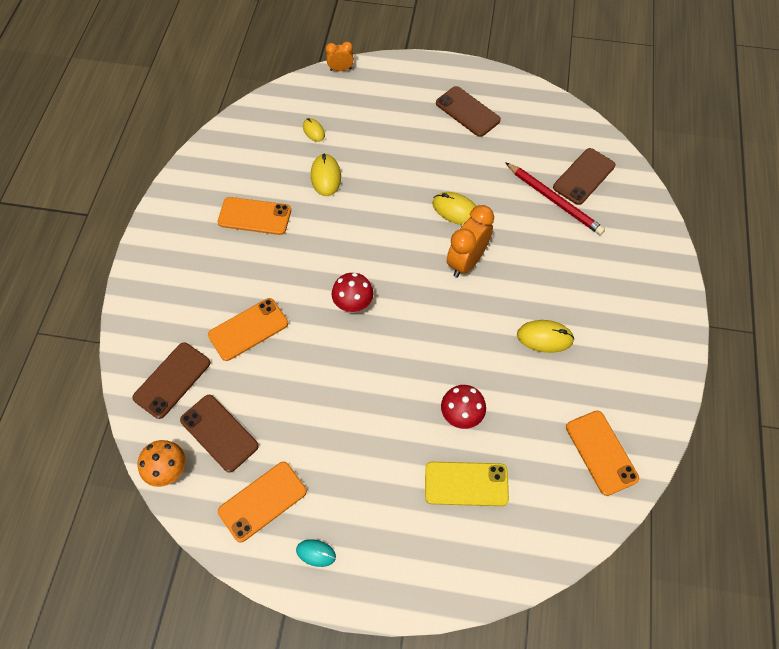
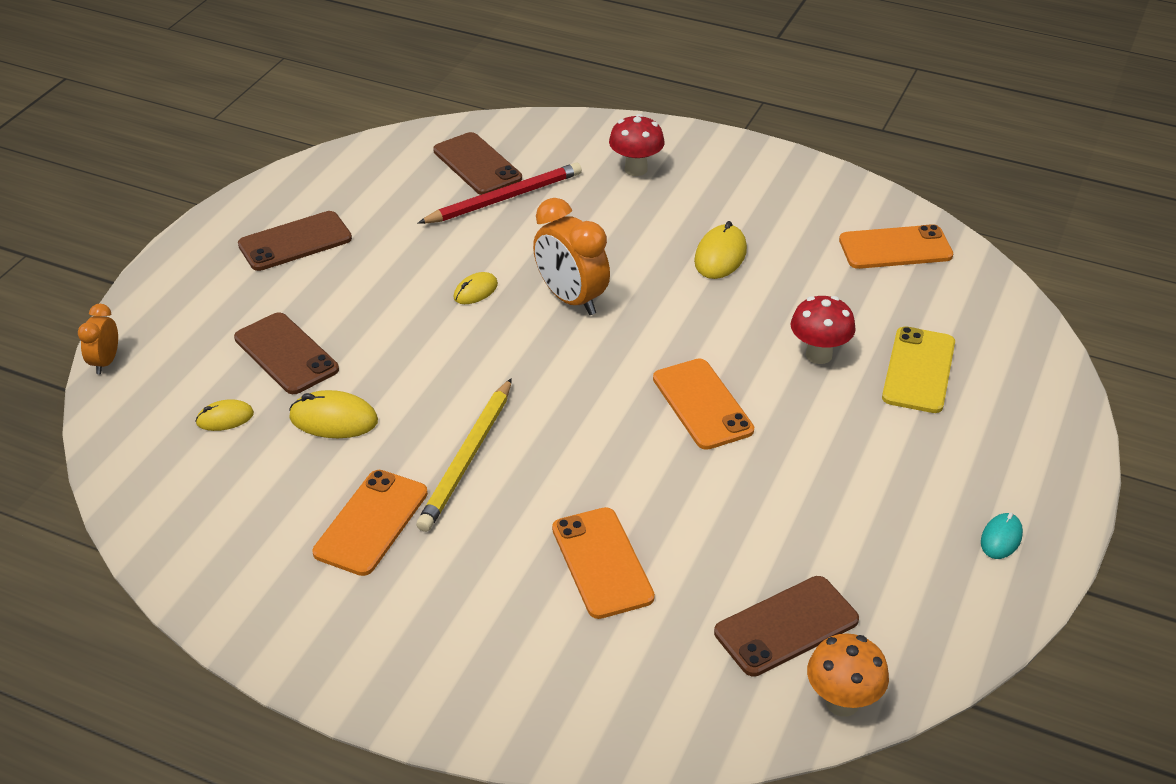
camera: 75 degrees left, 20 degrees down
brown phone [132,342,210,419] -> brown phone moved to [234,312,339,394]
orange phone [218,462,307,542] -> orange phone moved to [653,358,754,450]
red mushroom [332,273,374,313] -> red mushroom moved to [609,114,665,176]
yellow mouse [432,192,476,225] -> yellow mouse [454,272,498,304], size x0.63
none -> yellow pencil [416,378,512,532]

